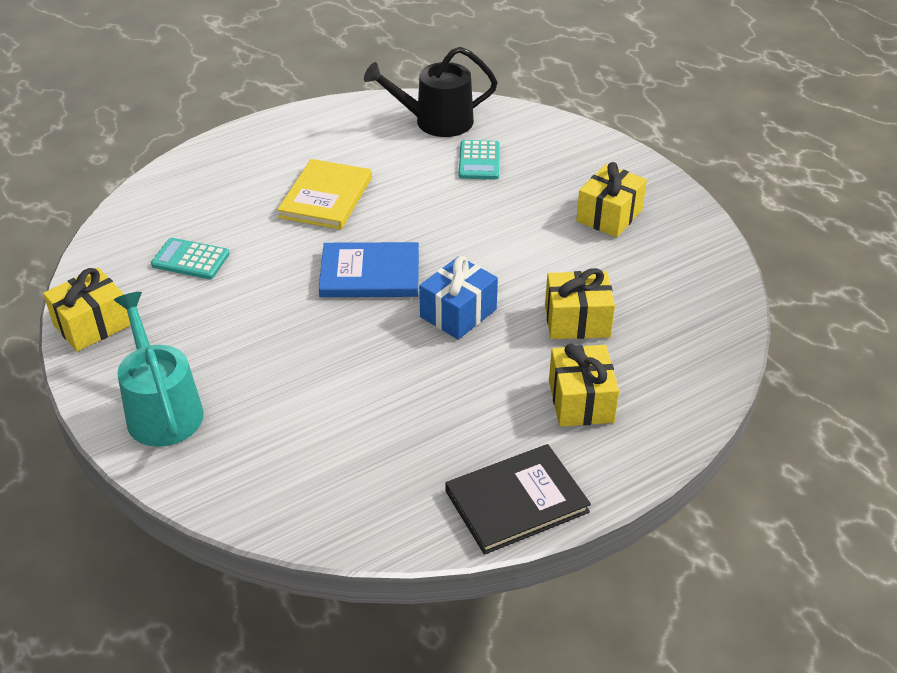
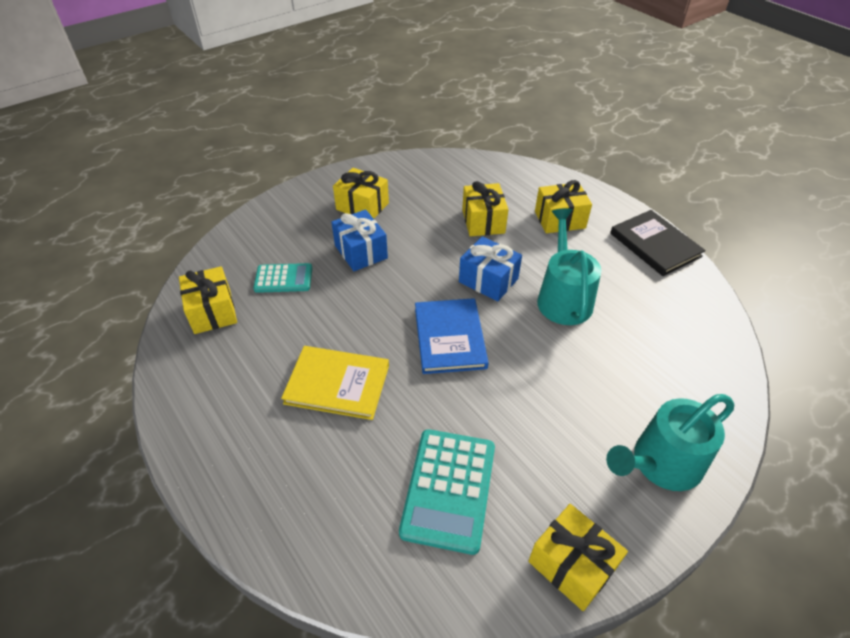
camera: 95 degrees left, 5 degrees up
turquoise calculator [151,238,229,279] -> turquoise calculator [399,429,495,555], size x1.63
black watering can [364,46,498,137] -> yellow gift [179,266,237,334]
none -> blue gift [331,209,388,271]
none -> turquoise watering can [537,208,601,325]

